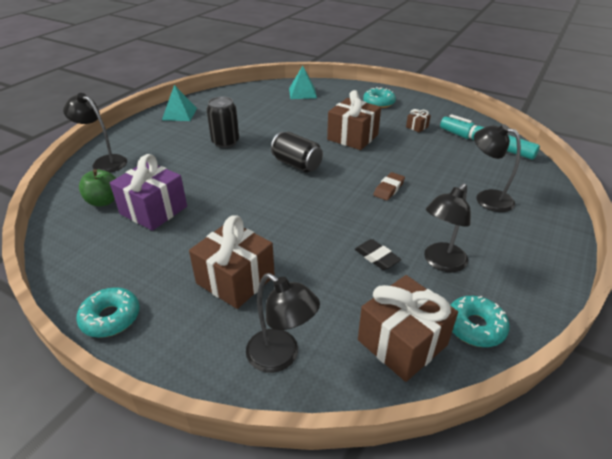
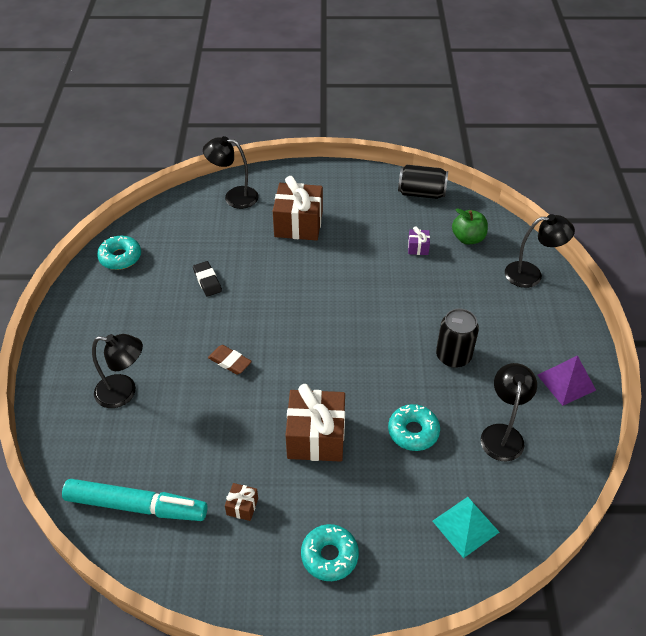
camera: 150 degrees right, 10 degrees up
turquoise donut [76,287,140,338] -> turquoise donut moved to [388,404,440,451]
purple gift [110,154,187,231] -> purple gift [408,226,430,255], size x0.45
turquoise pyramid [162,85,197,121] -> purple pyramid [537,355,596,406]
black can [271,132,323,173] -> black can moved to [398,164,448,199]
black eraser [355,239,401,270] -> black eraser turned 45 degrees clockwise [193,261,222,297]
brown gift [358,275,458,382] -> none
brown eraser [373,172,405,201] -> brown eraser turned 60 degrees counterclockwise [208,345,252,375]
black lamp [424,183,471,272] -> black lamp moved to [481,363,537,461]

